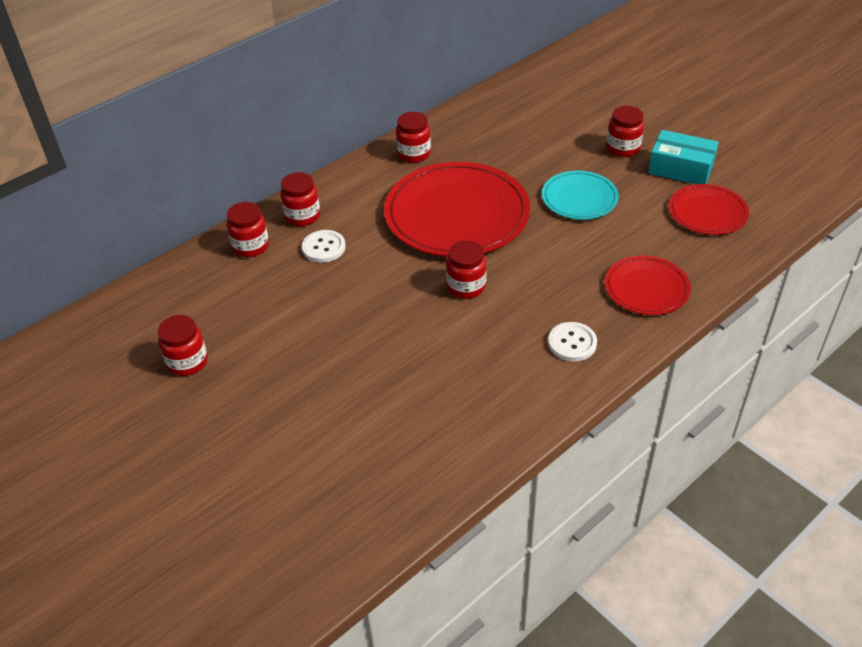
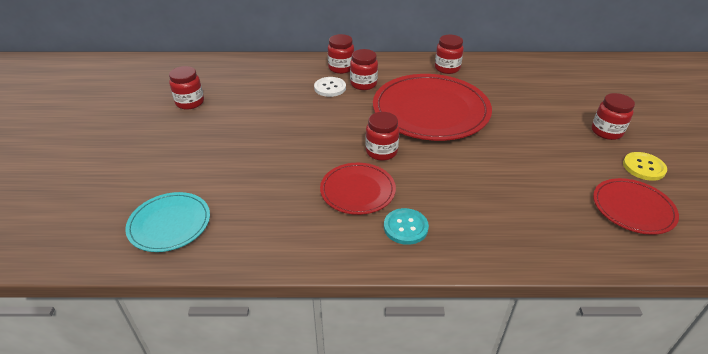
camera: 40 degrees right, 5 degrees down
red jar [227,202,269,257] -> red jar moved to [350,49,378,90]
turquoise plate [542,171,619,220] -> turquoise plate moved to [125,192,210,252]
white button [548,322,597,361] -> turquoise button [384,208,429,245]
red plate [605,255,691,315] -> red plate moved to [320,163,396,215]
turquoise box [648,130,719,184] -> yellow button [623,152,667,181]

